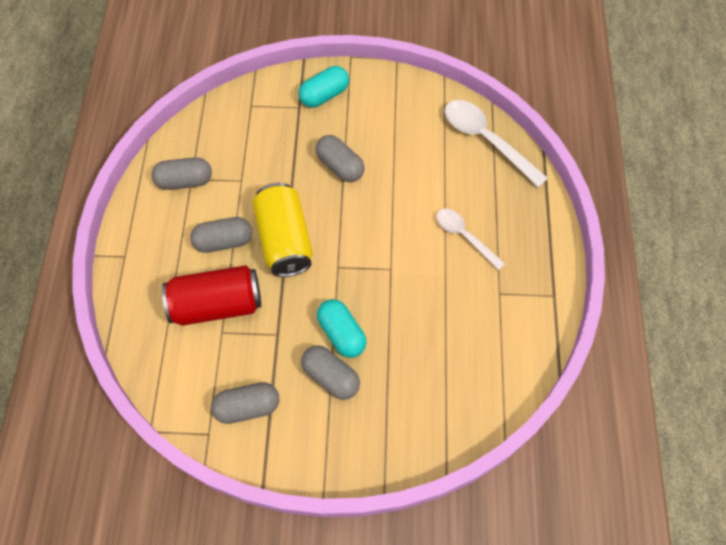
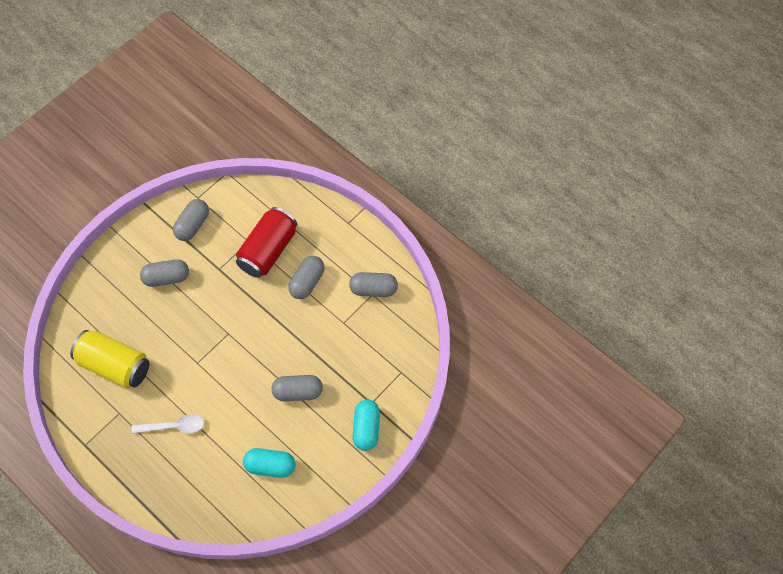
camera: 130 degrees right, 0 degrees up
grey capsule [151,157,212,190] -> grey capsule turned 60 degrees clockwise [349,272,398,297]
yellow can [253,183,313,277] -> yellow can moved to [70,330,149,389]
turquoise capsule [317,299,367,358] -> turquoise capsule moved to [243,448,296,478]
white spoon [445,100,548,187] -> none

